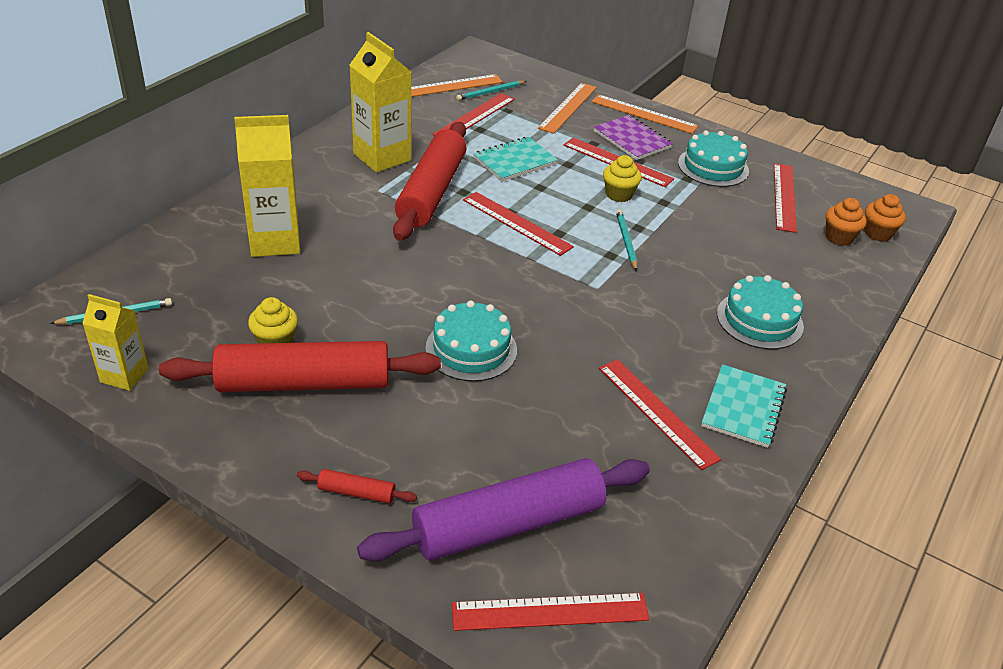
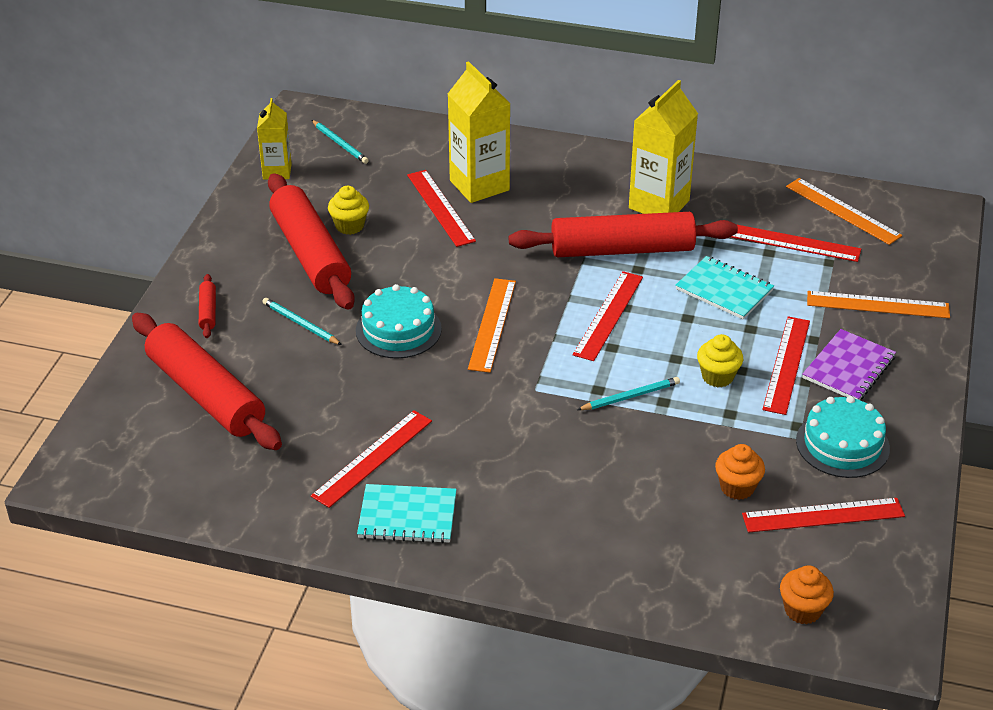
camera: 75 degrees right, 0 degrees up
purple rolling pin [357,458,650,561] -> red rolling pin [132,313,282,450]
red ruler [452,593,650,631] -> red ruler moved to [407,170,476,247]
turquoise pencil [456,81,527,101] -> turquoise pencil moved to [263,298,342,345]
orange ruler [591,94,698,134] -> orange ruler moved to [468,278,516,373]
turquoise cake [717,275,804,349] -> none
orange cupcake [826,198,867,246] -> orange cupcake moved to [715,444,765,500]

